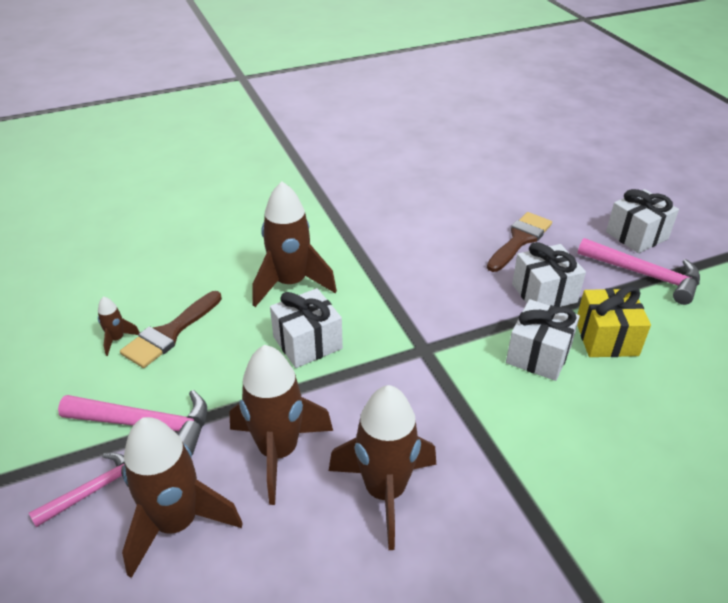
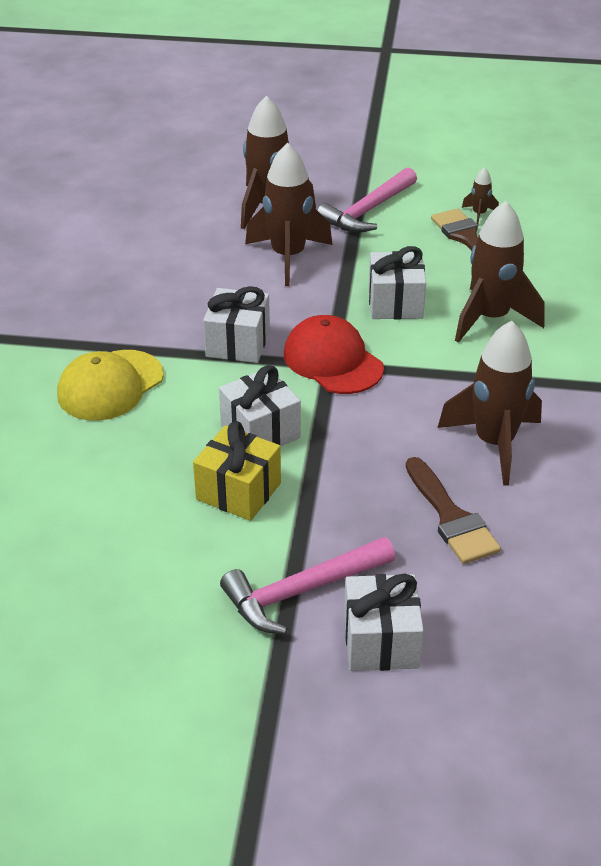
camera: 120 degrees right, 0 degrees up
pink hammer [29,453,128,527] -> none
brown rocket [329,385,436,550] -> brown rocket moved to [437,321,542,486]
white gift [512,242,586,307] -> white gift moved to [203,286,270,363]
none -> yellow cap [57,350,164,421]
none -> red cap [284,315,384,394]

